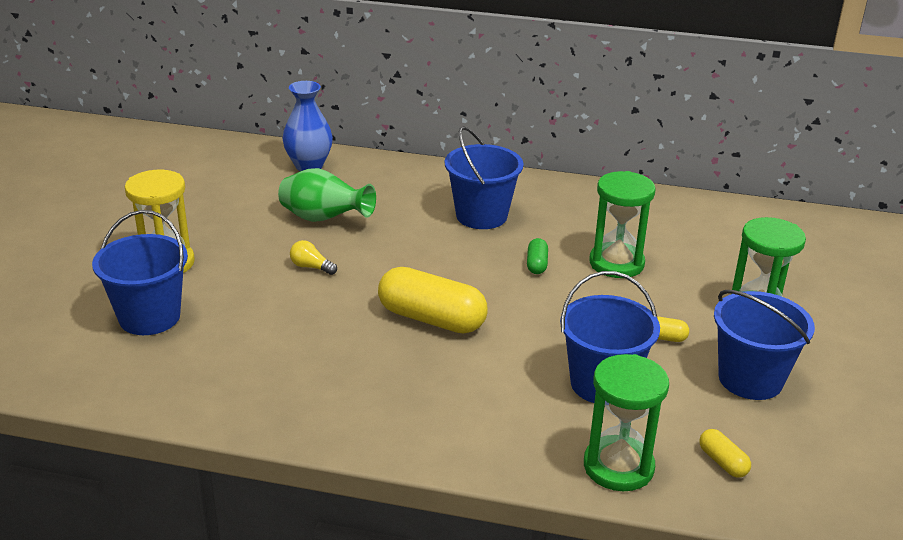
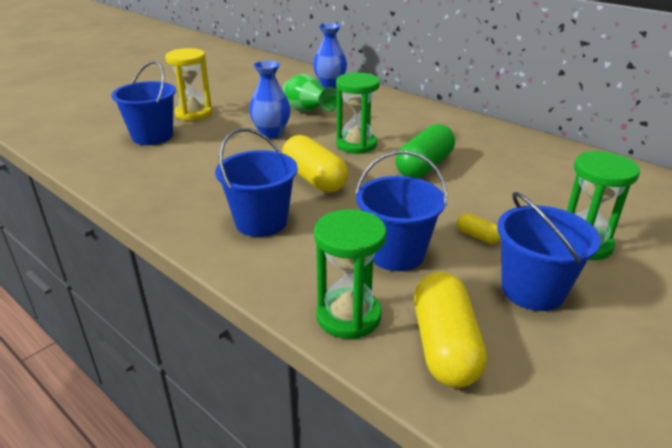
camera: 30 degrees right, 0 degrees up
yellow light bulb [290,240,337,275] -> blue vase [249,60,290,139]
blue bucket [445,126,524,229] -> blue bucket moved to [215,128,298,237]
green capsule [527,238,548,274] -> green capsule [396,124,455,178], size x2.17
green hourglass [589,171,656,278] -> green hourglass moved to [336,73,380,154]
yellow capsule [699,429,751,478] -> yellow capsule [414,272,487,388], size x2.17

